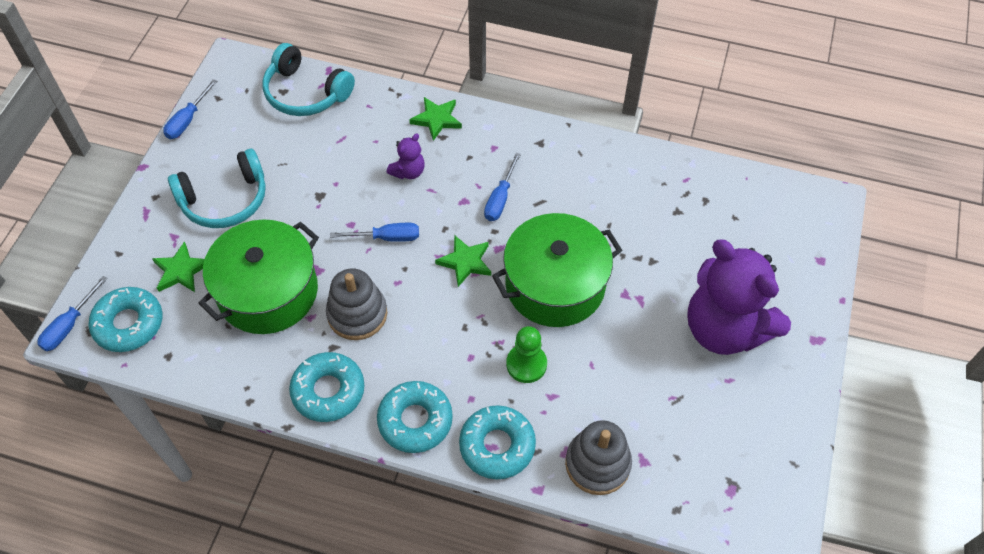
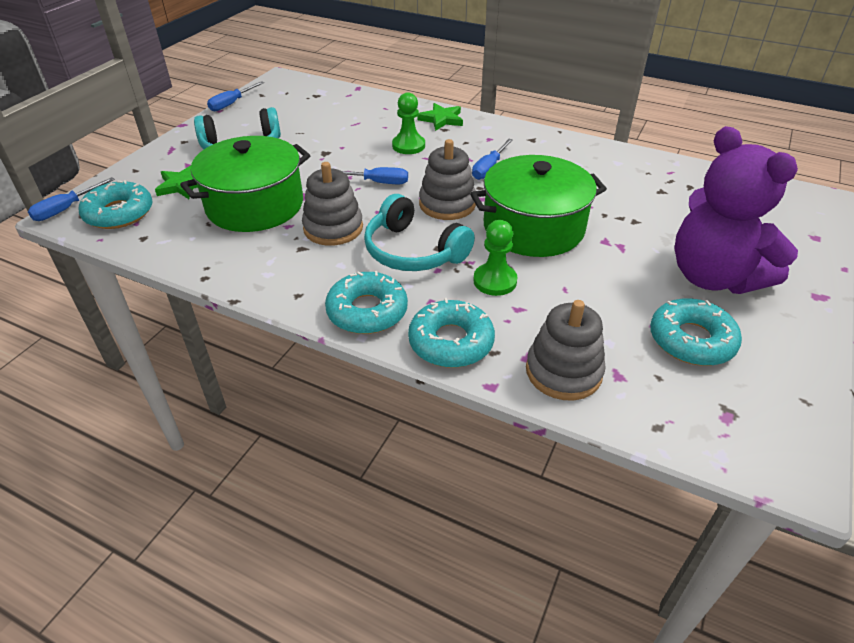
camera: 10 degrees right, 15 degrees down
turquoise headphones [263,43,355,116] -> turquoise headphones moved to [364,194,475,271]
turquoise donut [289,352,365,422] -> turquoise donut moved to [650,298,742,366]
purple teddy bear [387,133,425,179] -> green pawn [392,92,425,154]
green star [435,235,491,287] -> grey stacking toy [419,139,476,220]

